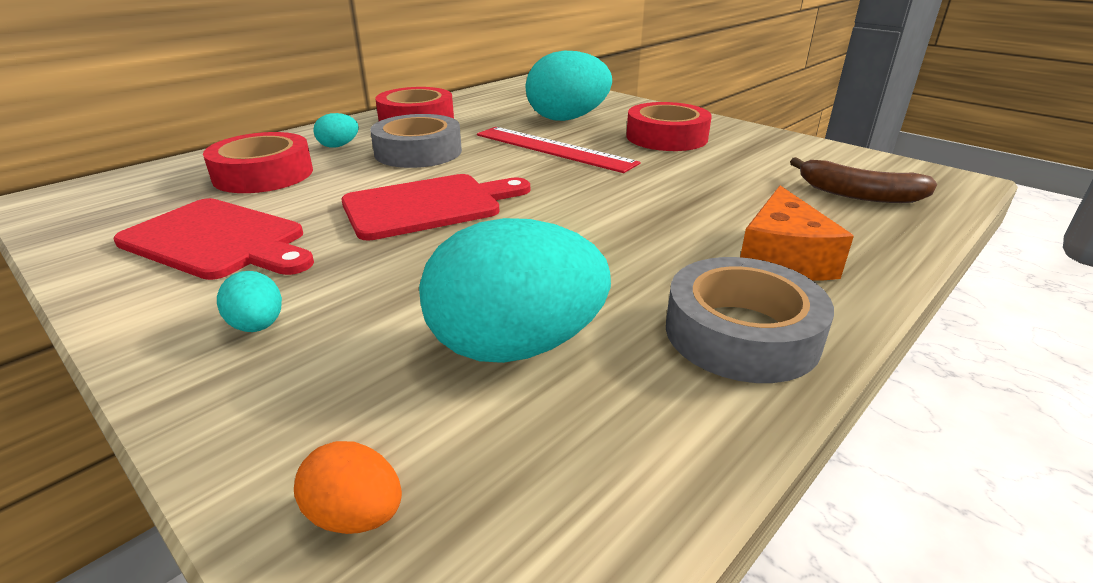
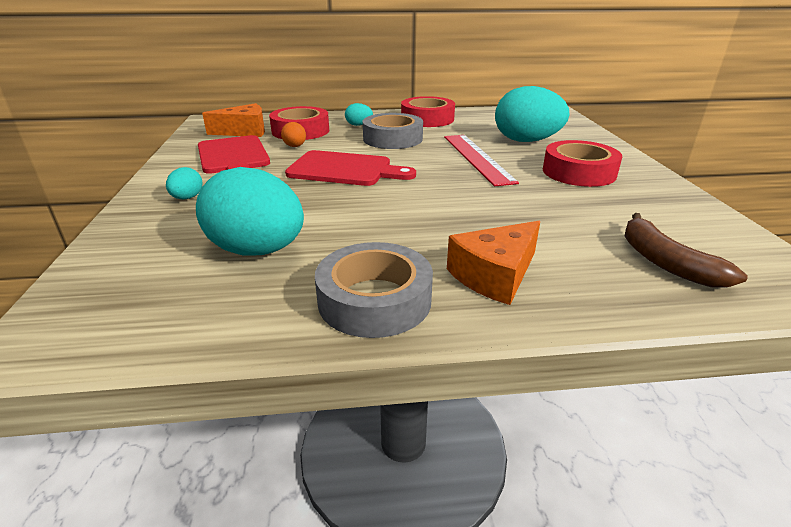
camera: 40 degrees right, 0 degrees up
orange egg [294,441,402,534] -> orange egg moved to [281,122,306,147]
none -> orange cheese [202,103,265,137]

